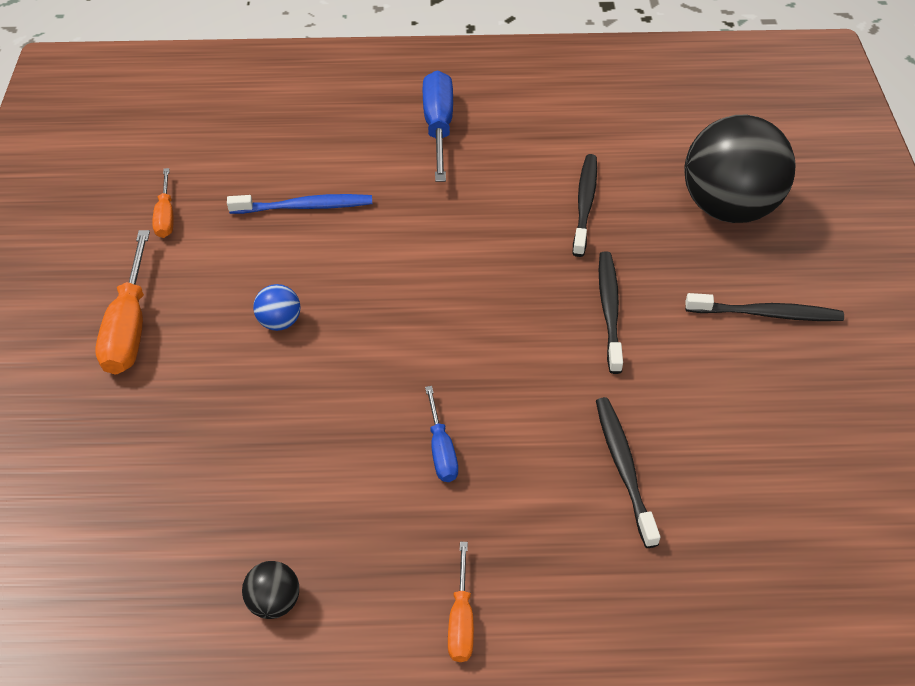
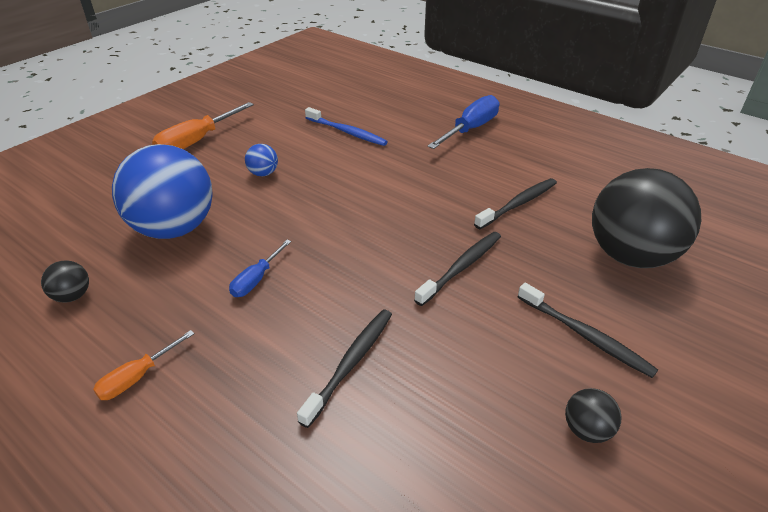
camera: 40 degrees right, 10 degrees down
orange screwdriver [152,168,174,238] -> none
none -> blue ball [112,144,213,239]
none -> black ball [565,388,622,443]

